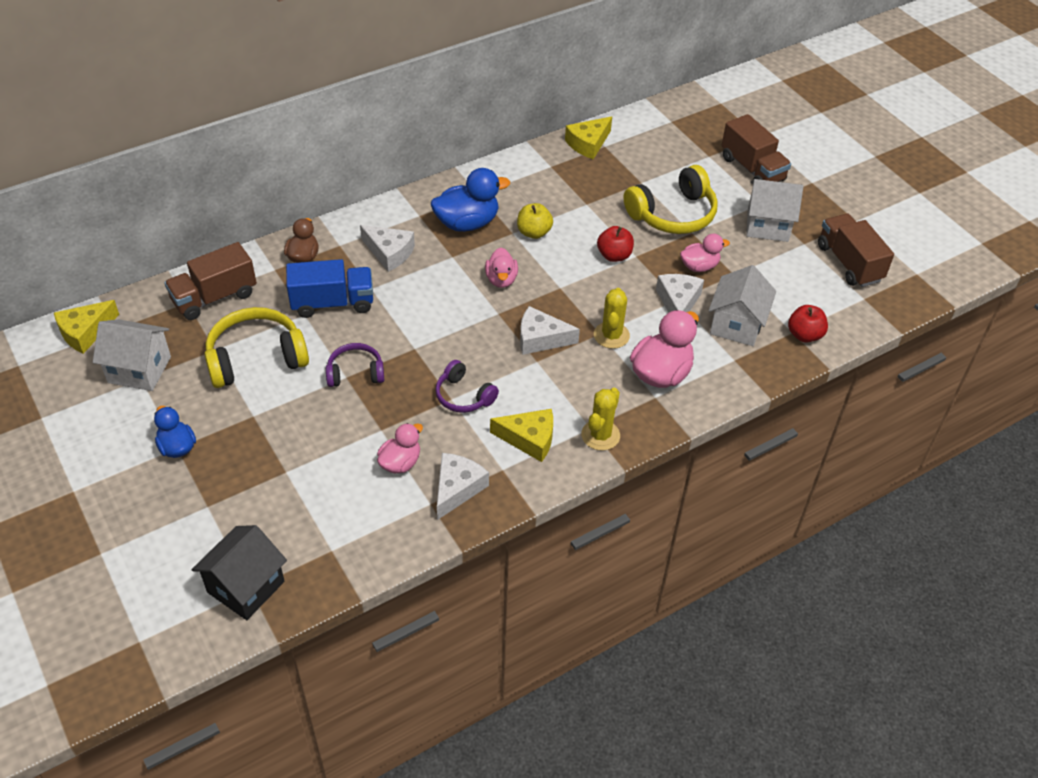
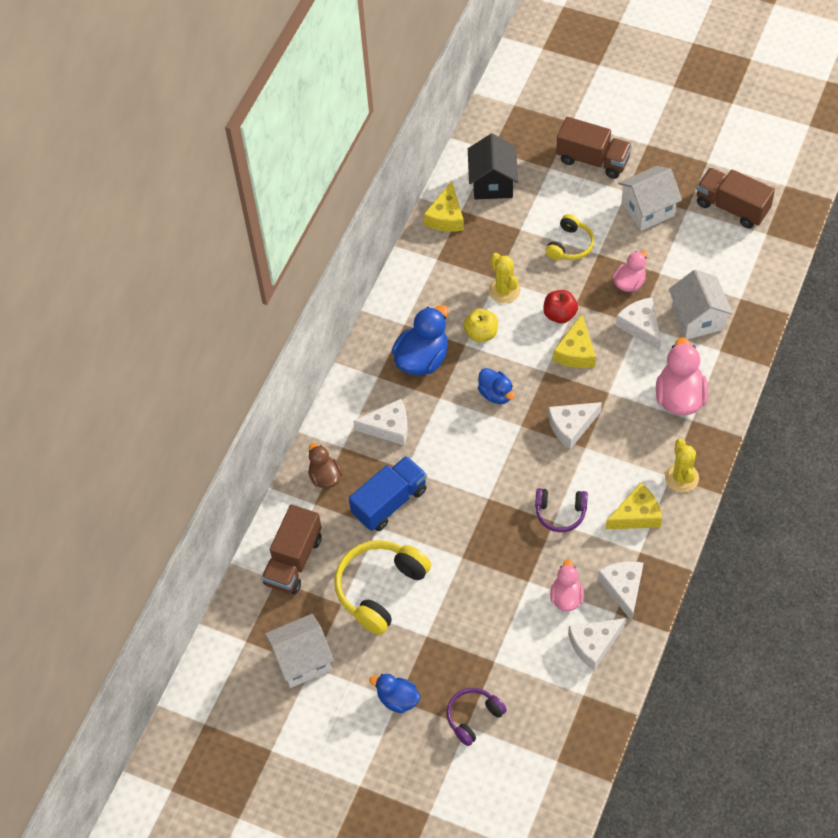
camera: 30 degrees left, 10 degrees up
yellow cheese [54,300,119,354] -> yellow cheese moved to [553,315,596,368]
black house [192,525,287,620] -> black house moved to [468,134,518,199]
purple headphones [326,343,384,387] -> purple headphones moved to [447,688,507,746]
pink duck [485,248,518,288] -> blue duck [478,368,515,404]
yellow cactus [594,288,630,349] -> yellow cactus moved to [488,253,520,303]
yellow headphones [624,165,718,234] -> yellow headphones [545,214,594,260], size x0.58
red apple [788,305,828,343] -> none
none -> white cheese [568,618,626,670]

